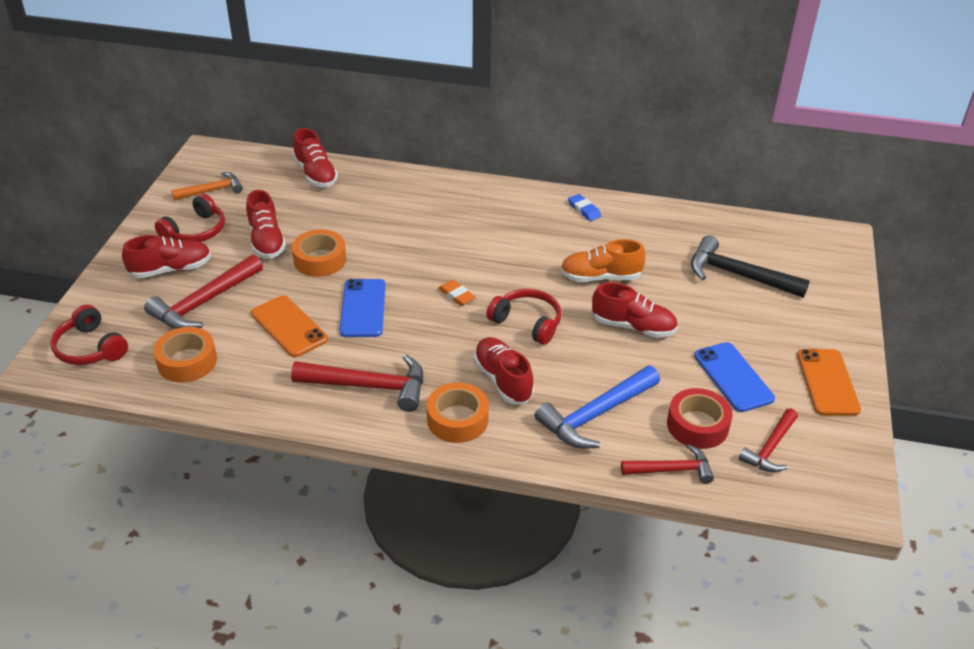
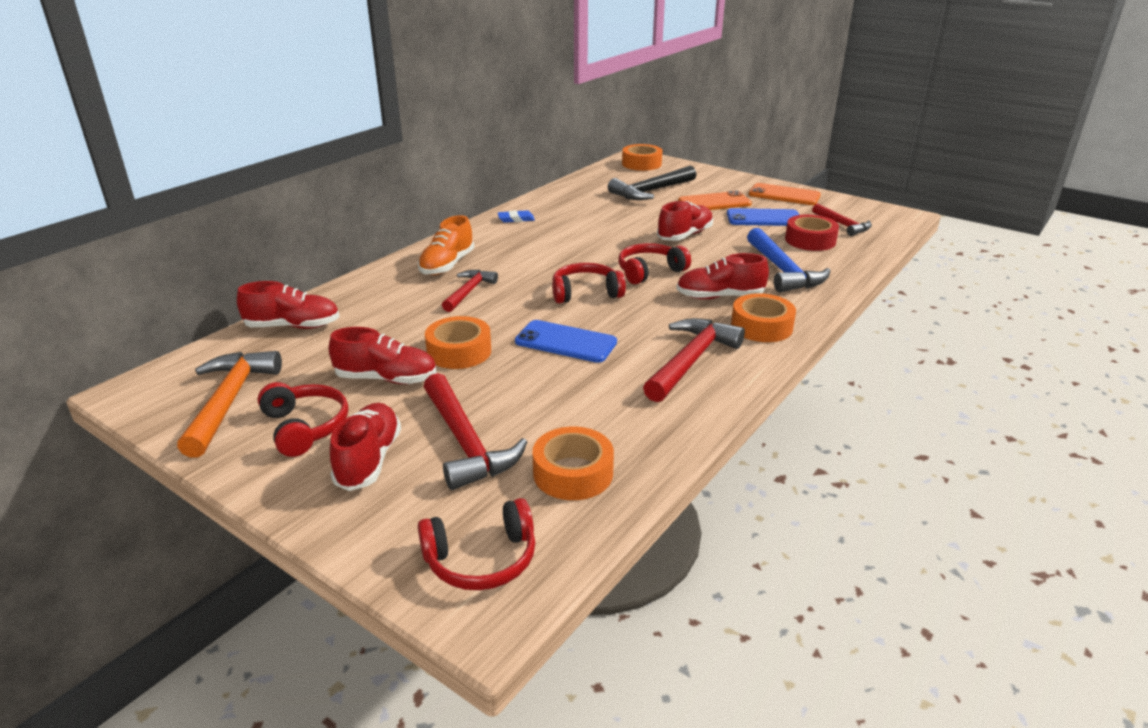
camera: 65 degrees left, 10 degrees down
orange hammer [171,172,243,200] -> orange hammer [177,351,282,458], size x1.60
orange phone [251,295,328,357] -> orange phone moved to [678,191,752,210]
orange eraser [438,280,476,306] -> red headphones [552,263,626,303]
orange shoe [560,239,646,282] -> orange shoe moved to [418,215,474,275]
red hammer [621,444,714,484] -> red hammer moved to [442,270,498,312]
none -> orange tape [622,144,662,171]

